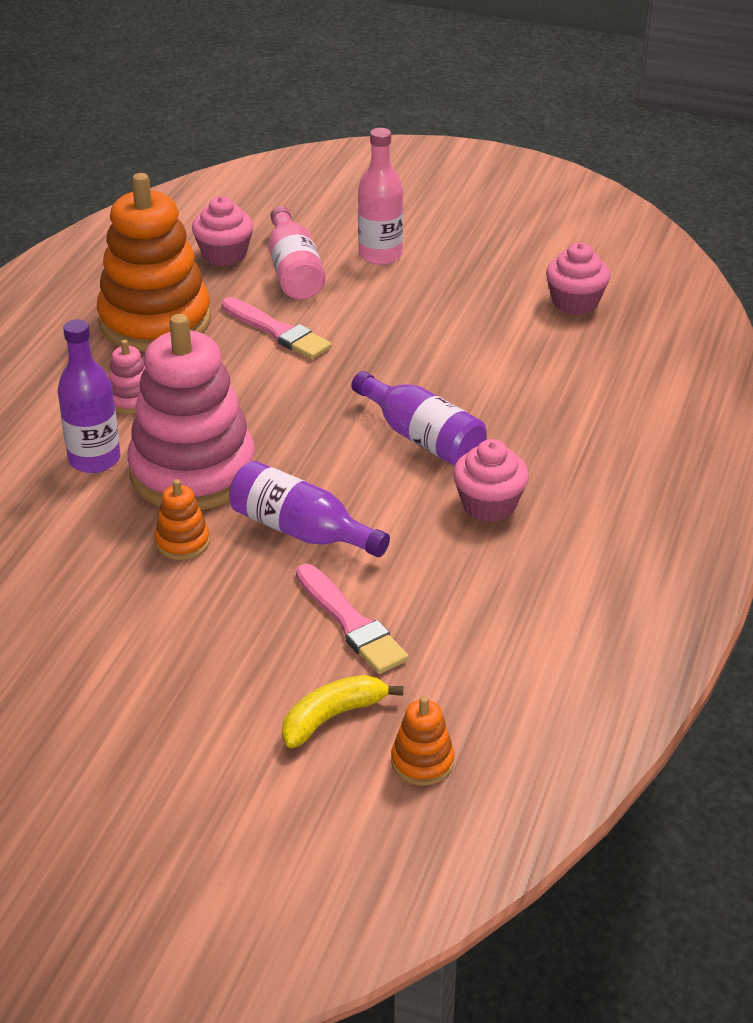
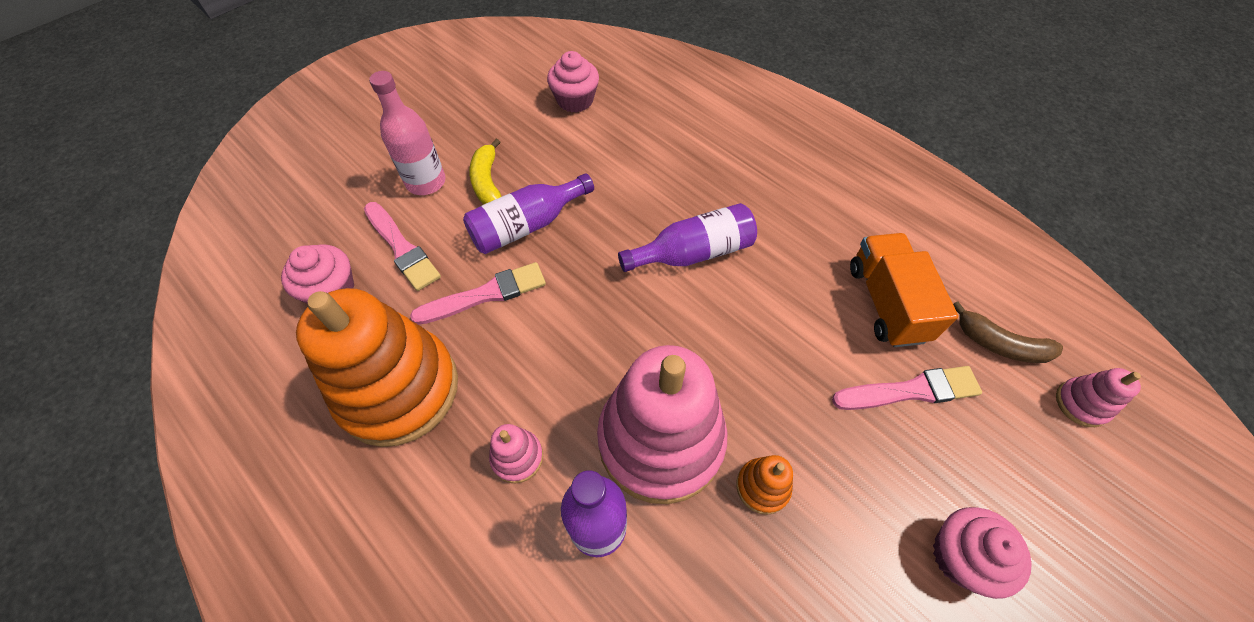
camera: 65 degrees left, 20 degrees up
purple bottle [229,461,390,557] -> purple bottle moved to [463,173,594,254]
pink bottle [268,206,326,300] -> pink brush [364,202,441,291]
yellow banana [282,675,403,748] -> yellow banana moved to [469,139,502,205]
orange stacking toy [391,696,454,786] -> pink stacking toy [1056,368,1141,427]
pink cupcake [453,439,529,522] -> pink cupcake moved to [933,507,1032,599]
none -> orange truck [850,233,958,347]
none -> brown banana [953,301,1063,363]

